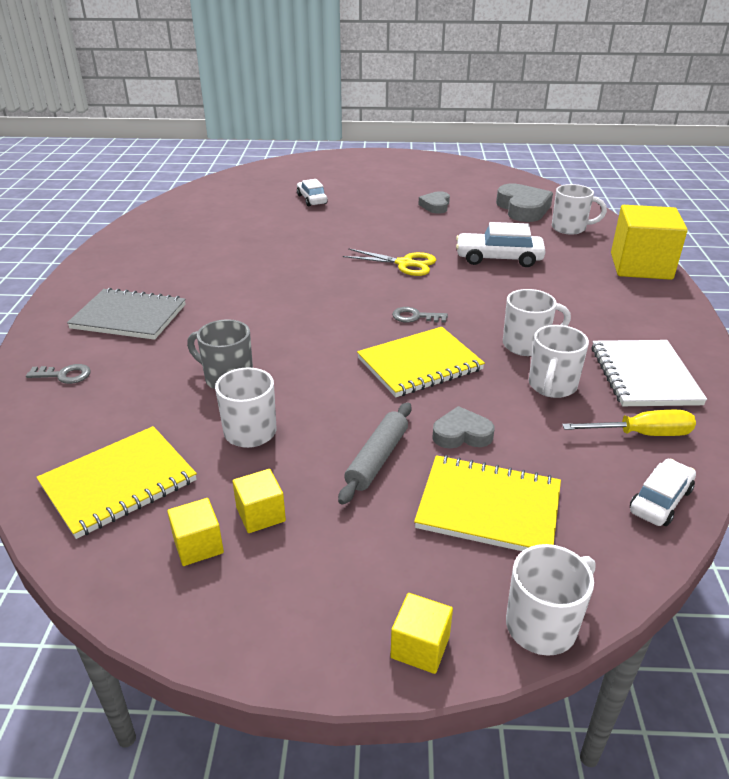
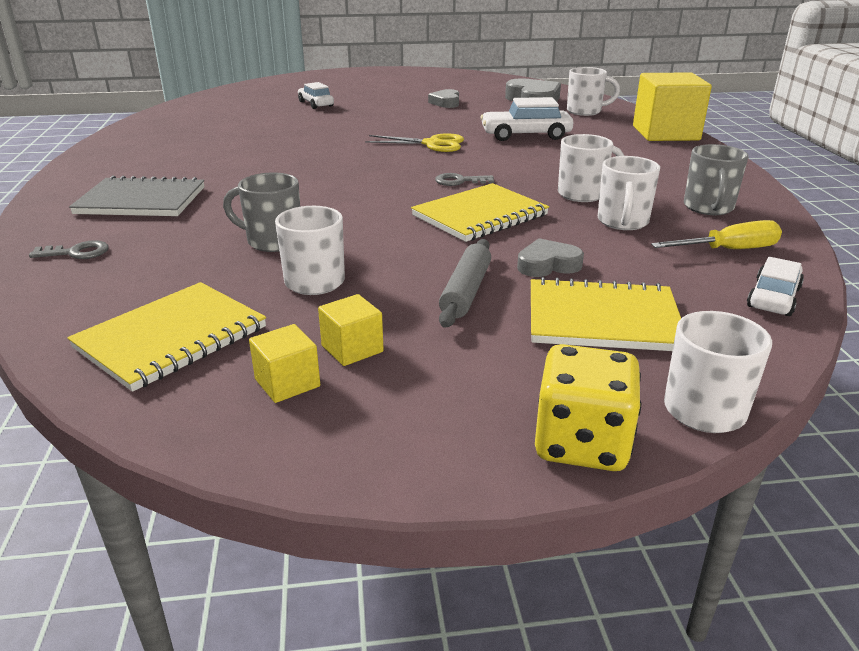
camera: 10 degrees left, 5 degrees down
yellow cube [390,593,453,674] -> yellow dice [535,344,641,471]
white notebook [592,340,707,406] -> grey mug [684,144,749,215]

